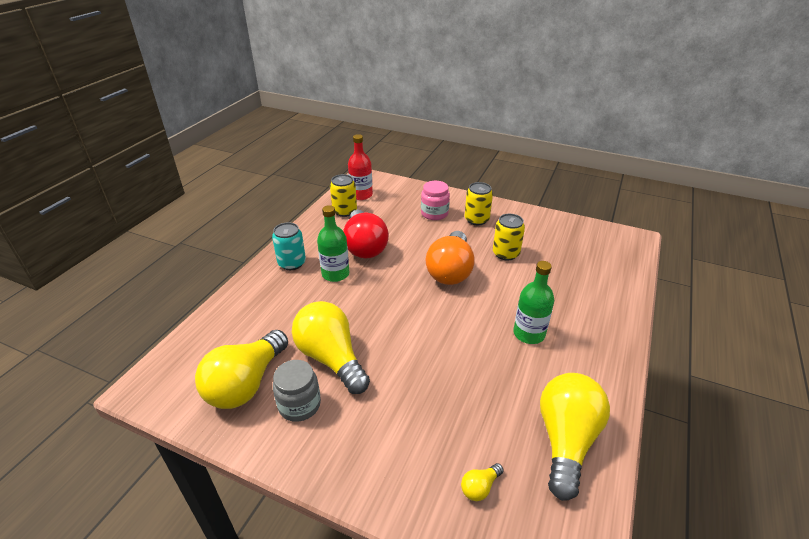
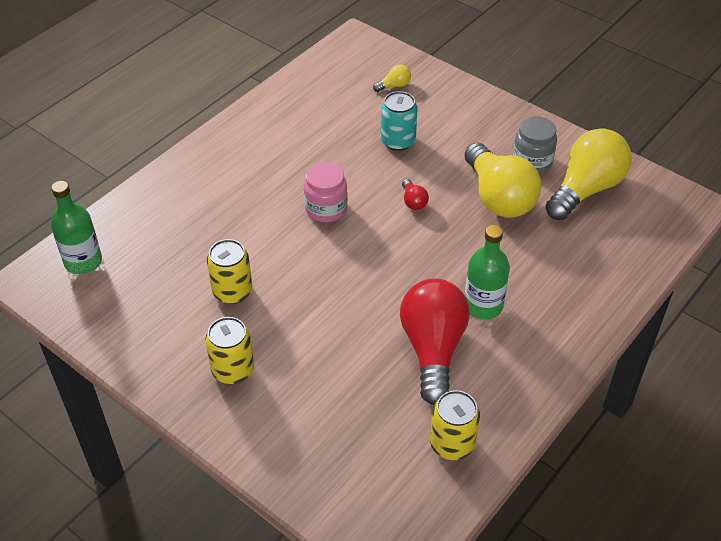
camera: 165 degrees left, 10 degrees up
turquoise can [272,222,306,270] -> turquoise can moved to [381,91,418,151]
red bottle [348,134,373,200] -> none
pink jar [421,181,450,220] -> pink jar moved to [304,162,348,222]
orange light bulb [426,231,475,285] -> none
green bottle [513,261,554,344] -> green bottle moved to [51,181,102,274]
yellow light bulb [540,373,610,501] -> none
none -> red light bulb [402,179,429,210]

